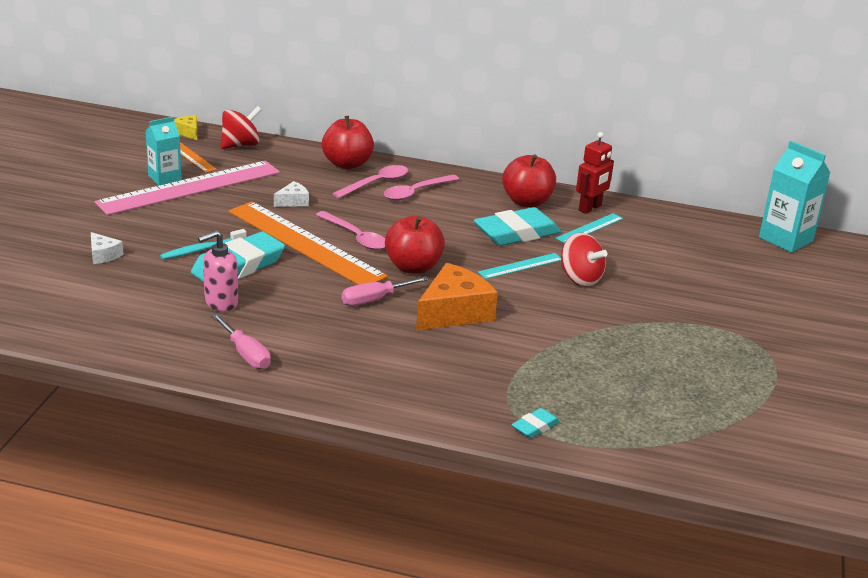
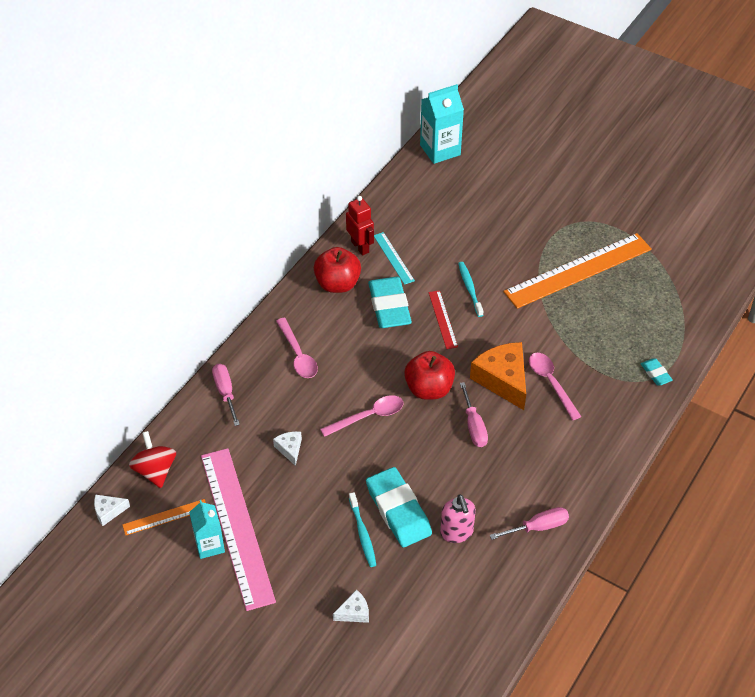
camera: 70 degrees left, 20 degrees up
yellow cheese [174,115,197,140] -> white cheese [94,494,130,526]
orange ruler [229,201,388,285] -> orange ruler moved to [503,233,652,309]
red apple [322,116,374,169] -> pink screwdriver [212,364,240,426]
pink spoon [332,165,408,198] -> pink spoon moved to [529,353,582,420]
turquoise ruler [478,253,561,279] -> red ruler [429,290,458,349]
red spinning top [561,233,607,286] -> turquoise toothbrush [458,262,484,317]

